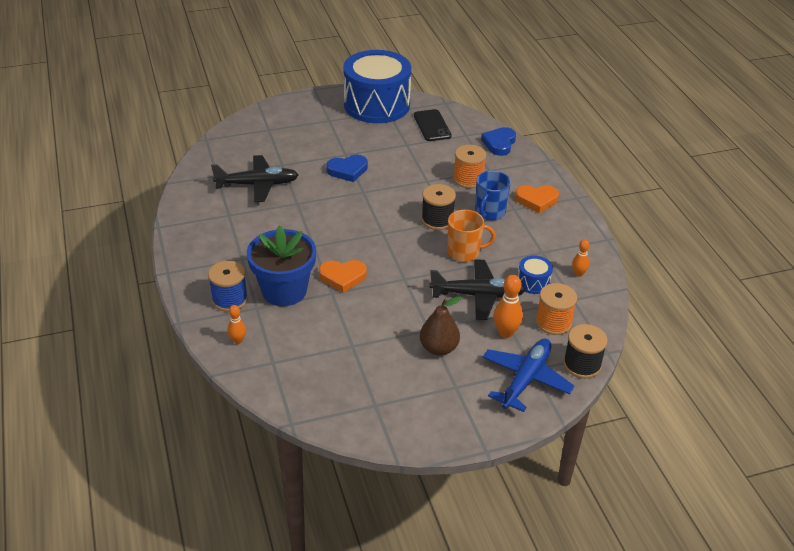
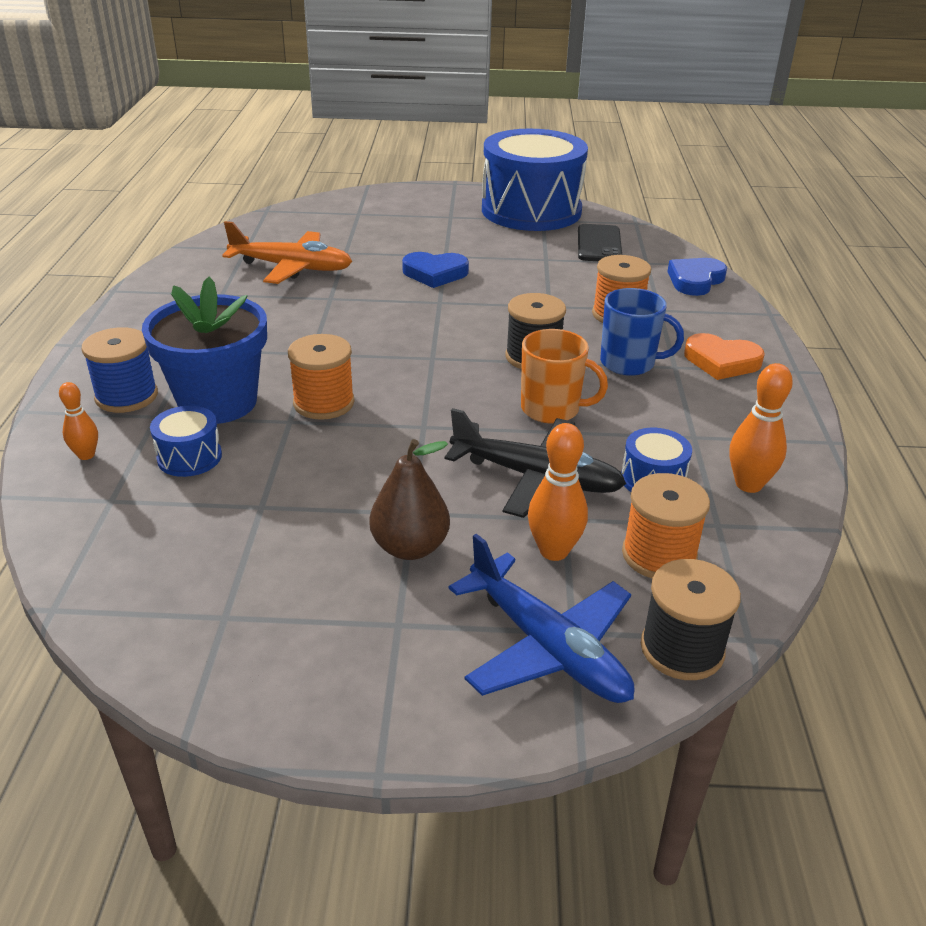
camera: 20 degrees right, 5 degrees down
black plane [211,155,299,202] -> orange plane [222,221,352,284]
orange heart [319,260,367,293] -> orange spool [288,334,355,420]
blue mug [475,171,511,221] -> blue mug turned 120 degrees counterclockwise [600,288,684,376]
blue plane [482,338,575,412] -> blue plane turned 90 degrees clockwise [449,534,634,703]
orange bowling pin [572,239,590,277] -> orange bowling pin [730,363,793,493], size x1.61
none -> blue drum [150,406,222,477]

